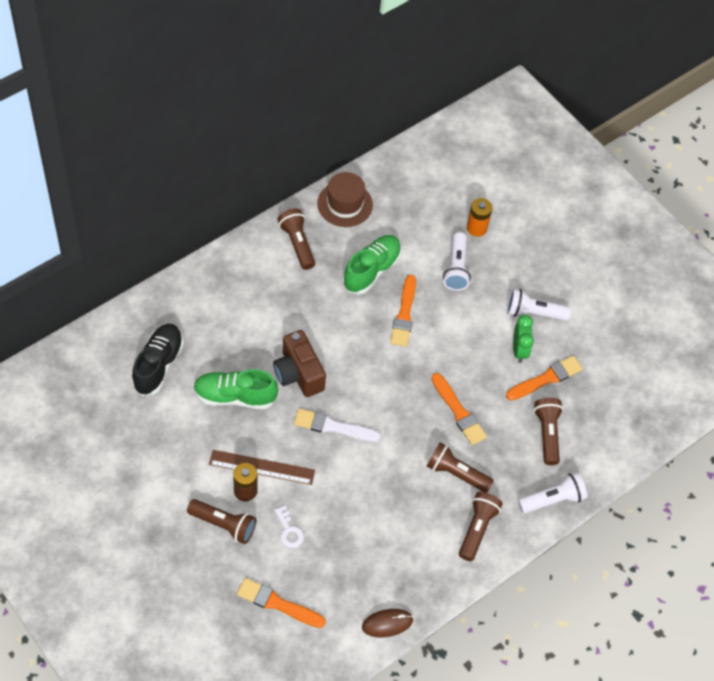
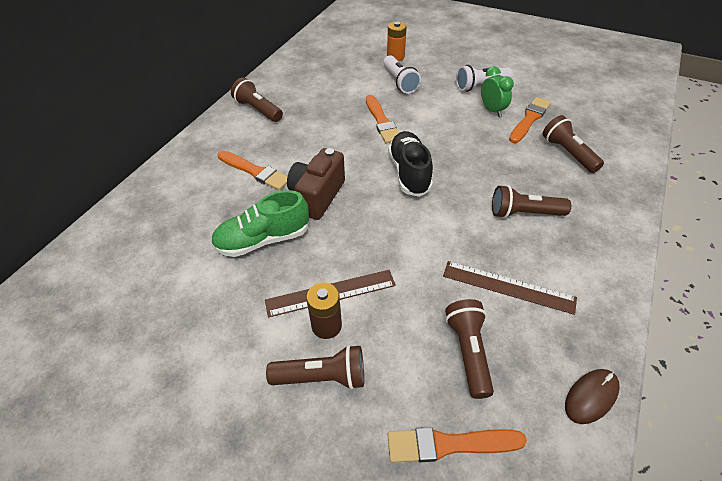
camera: 20 degrees left, 10 degrees down
black shoe [132,324,184,396] -> black shoe moved to [388,131,433,197]
brown camera [273,330,326,397] -> brown camera turned 75 degrees clockwise [287,148,345,220]
white key [275,505,304,548] -> none
white brush [294,408,381,442] -> none
brown hat [317,172,373,227] -> none
green shoe [343,235,402,295] -> none
orange brush [431,373,487,445] -> orange brush moved to [217,151,288,190]
brown flashlight [459,492,503,561] -> brown flashlight moved to [445,299,494,399]
white flashlight [518,472,587,514] -> none
none -> brown ruler [443,261,577,315]

